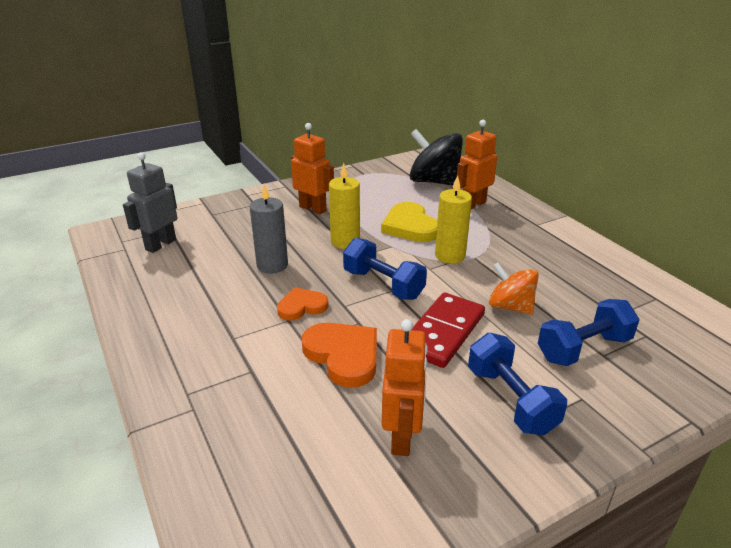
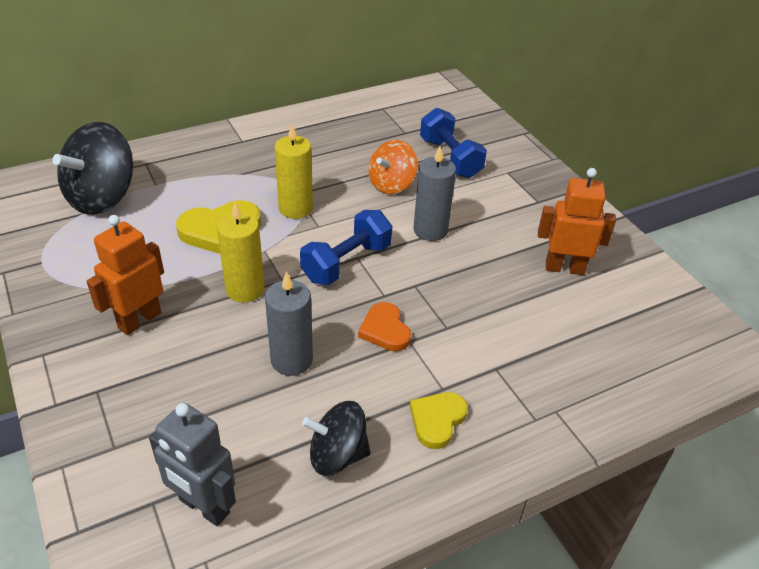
camera: 90 degrees left, 10 degrees up
orange heart [302,323,377,388] -> none
red domino [412,292,485,368] -> grey candle [413,146,456,241]
orange robot [457,120,497,209] -> none
blue dumbbell [468,333,567,435] -> none
none -> black spinning top [302,401,371,476]
none -> yellow heart [410,392,468,449]

